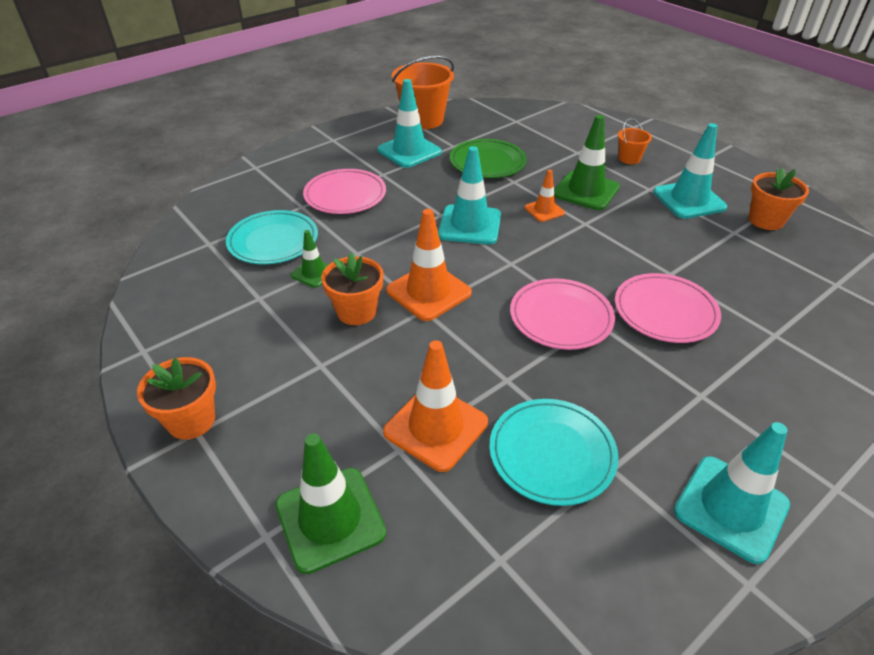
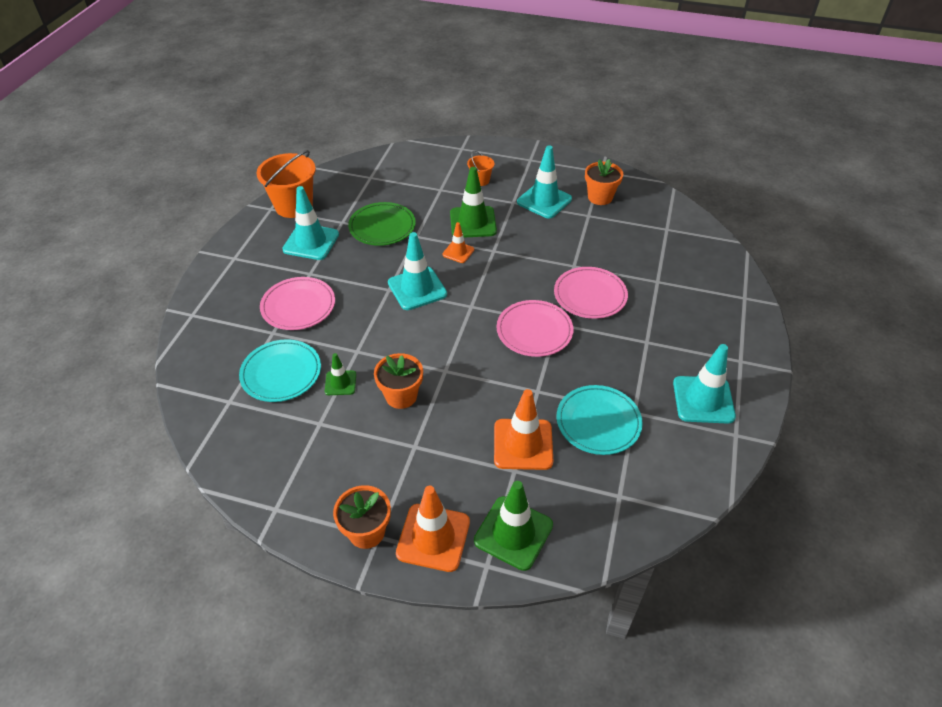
camera: 35 degrees left, 5 degrees up
orange traffic cone [386,209,472,321] -> orange traffic cone moved to [396,486,470,572]

